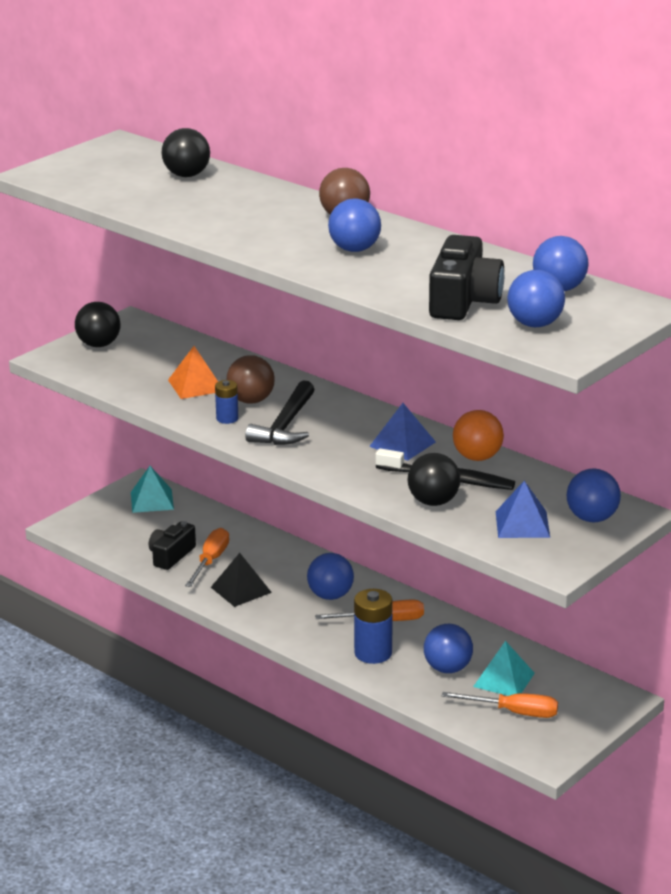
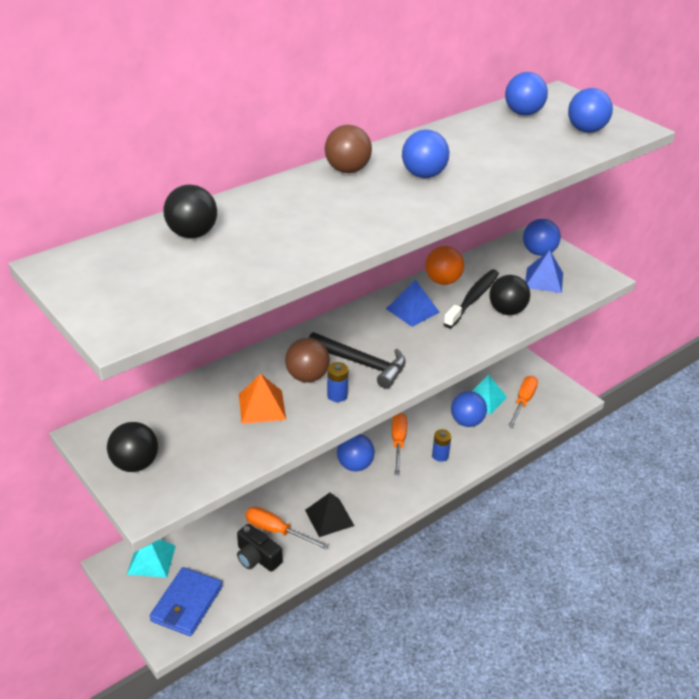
camera: 80 degrees left, 10 degrees up
blue battery [354,589,392,664] -> blue battery [432,429,451,462], size x0.59
black camera [429,235,504,320] -> none
none -> blue wallet [150,567,222,636]

